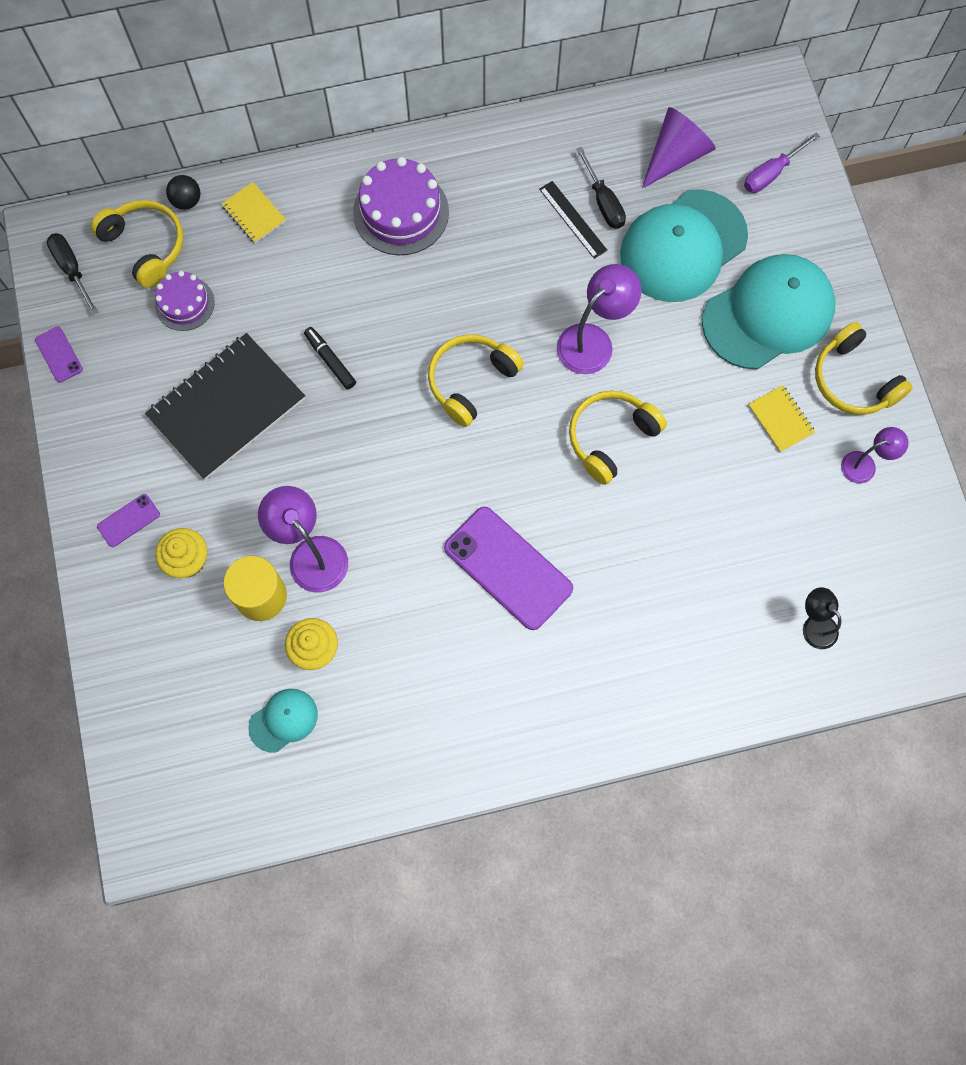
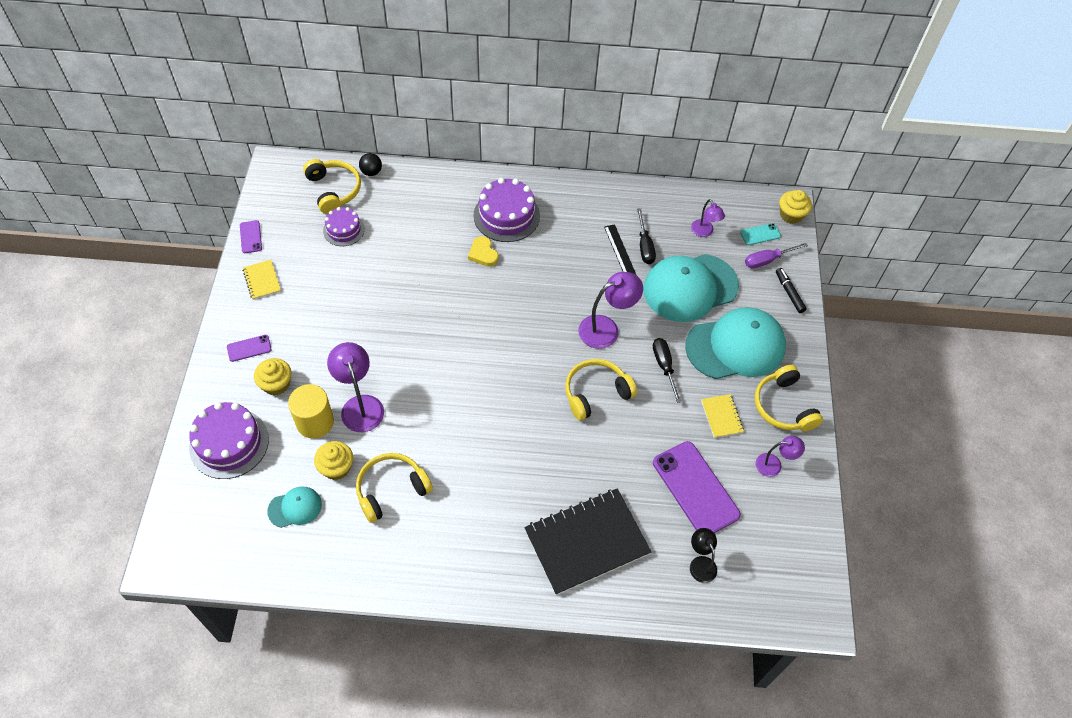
camera: 15 degrees right, 15 degrees down
black screwdriver [47,233,98,315] -> black screwdriver moved to [653,338,681,403]
black notebook [145,333,305,480] -> black notebook moved to [524,488,651,595]
yellow notebook [221,182,286,243] -> yellow notebook moved to [243,260,281,300]
black marker [304,327,356,389] -> black marker moved to [776,268,807,313]
yellow headphones [428,334,524,427] -> yellow headphones moved to [356,453,433,523]
purple phone [444,507,573,630] -> purple phone moved to [653,441,741,533]
purple cone [642,107,716,188] -> purple lamp [691,199,725,237]
none -> purple cake [189,402,269,479]
none -> yellow heart [468,236,499,267]
none -> turquoise phone [740,223,781,245]
none -> yellow cupcake [779,190,812,224]

